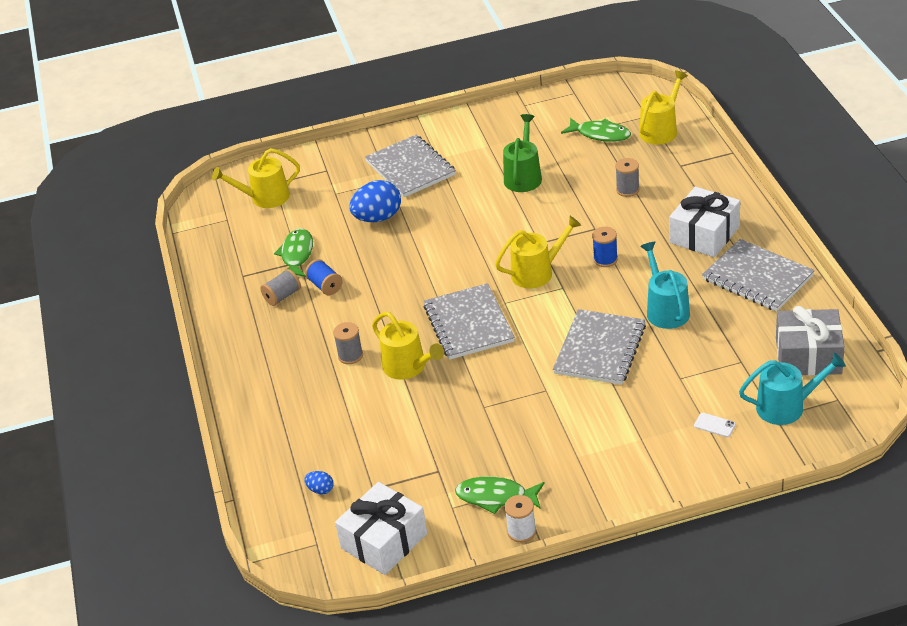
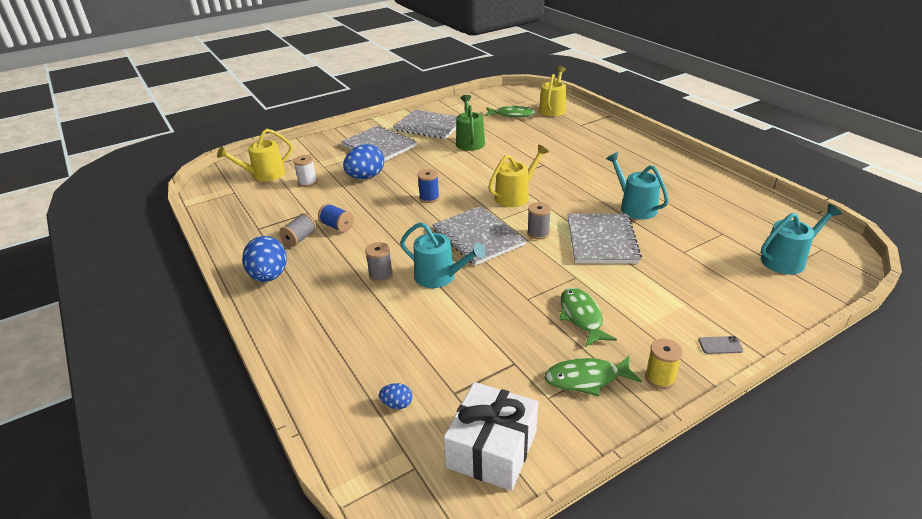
camera: 20 degrees left, 5 degrees down
green fish [274,228,313,277] -> green fish moved to [559,288,617,347]
yellow watering can [372,312,444,380] -> turquoise watering can [400,222,486,288]
white spool [504,495,536,543] -> white spool moved to [293,155,317,187]
blue spool [592,227,618,267] -> blue spool moved to [417,169,439,203]
grey spool [615,158,639,197] -> grey spool moved to [527,202,551,240]
white gift [669,187,740,257] -> none
white phone [694,413,736,437] -> none
grey notebook [702,239,815,312] -> grey notebook moved to [393,110,457,139]
grey gift [776,306,845,375] -> none
none -> blue egg [242,236,287,282]
none -> yellow spool [645,339,683,389]
none -> grey phone [698,336,743,354]

